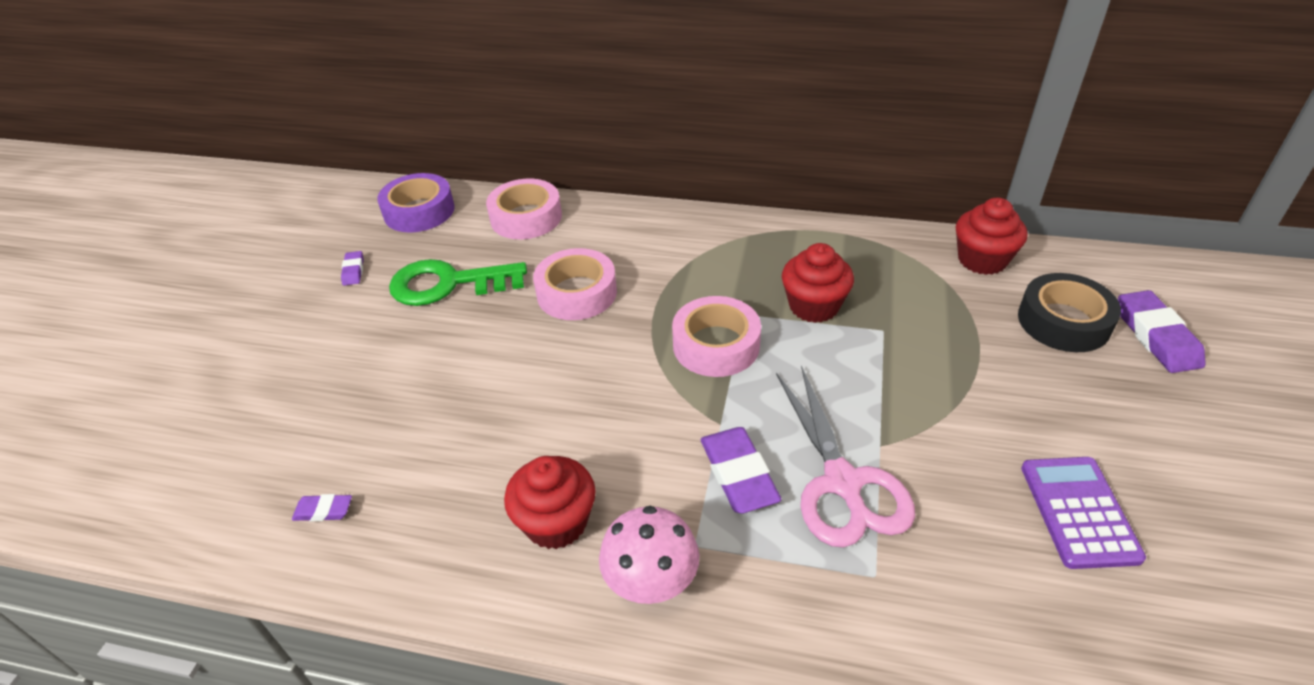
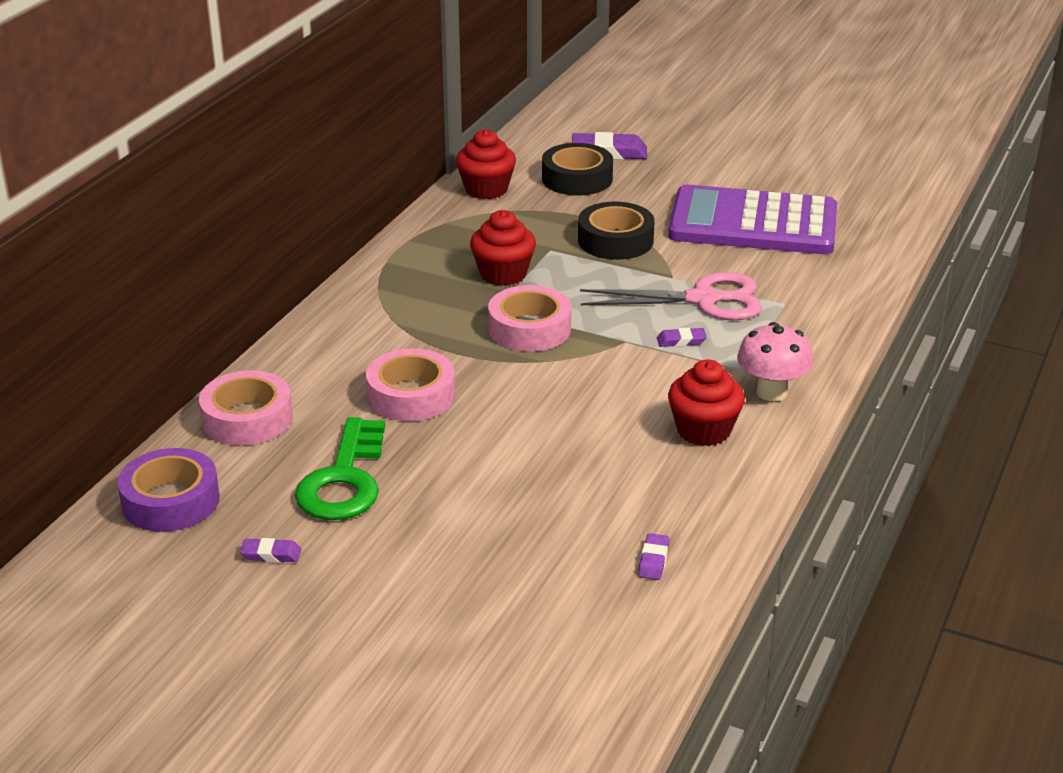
camera: 80 degrees left, 10 degrees down
purple eraser [701,427,782,514] -> purple eraser [657,328,707,347], size x0.52
purple calculator [1021,457,1146,569] -> purple calculator [668,185,837,254], size x1.90
none -> black tape [578,202,655,260]

